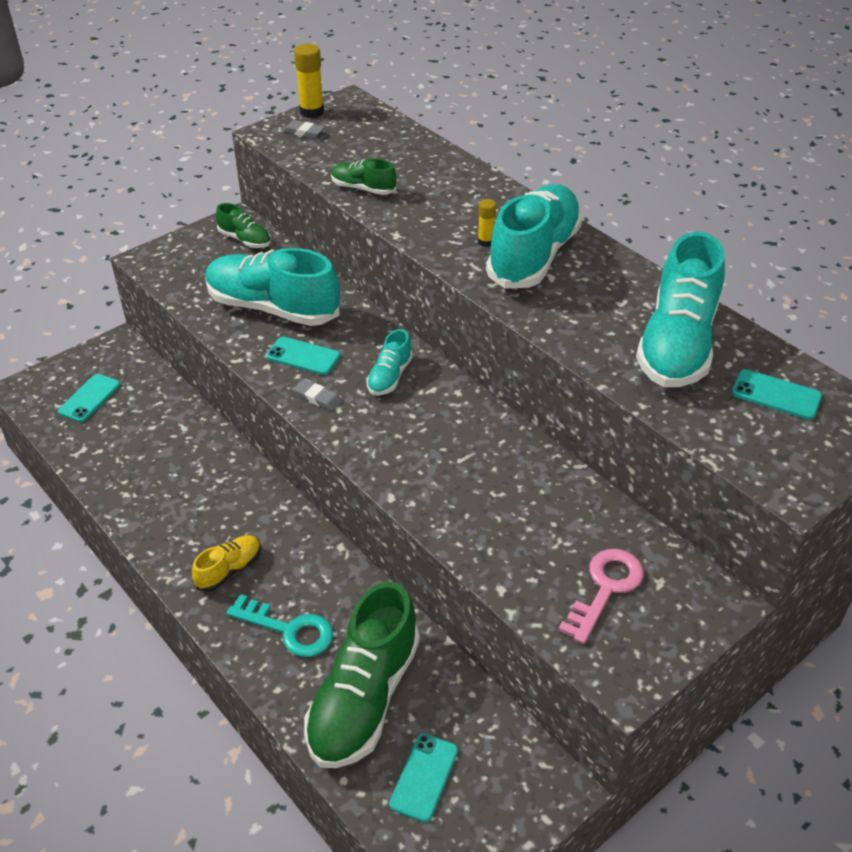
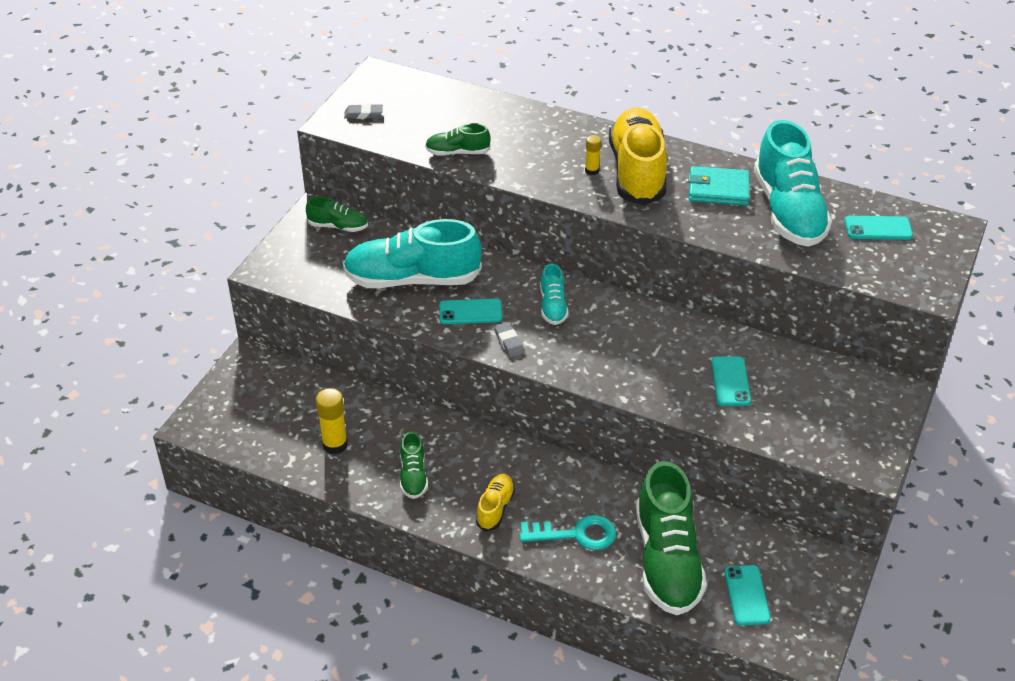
camera: 25 degrees left, 0 degrees up
turquoise phone [58,374,120,422] -> turquoise phone moved to [711,357,751,406]
grey eraser [293,379,342,411] -> grey eraser turned 60 degrees clockwise [494,322,524,357]
yellow glue stick [294,43,324,118] -> yellow glue stick moved to [316,388,348,455]
turquoise shoe [486,184,583,289] -> yellow shoe [609,107,667,205]
pink key [558,549,644,644] -> none
none -> green shoe [400,432,428,499]
none -> turquoise wallet [688,166,750,205]

